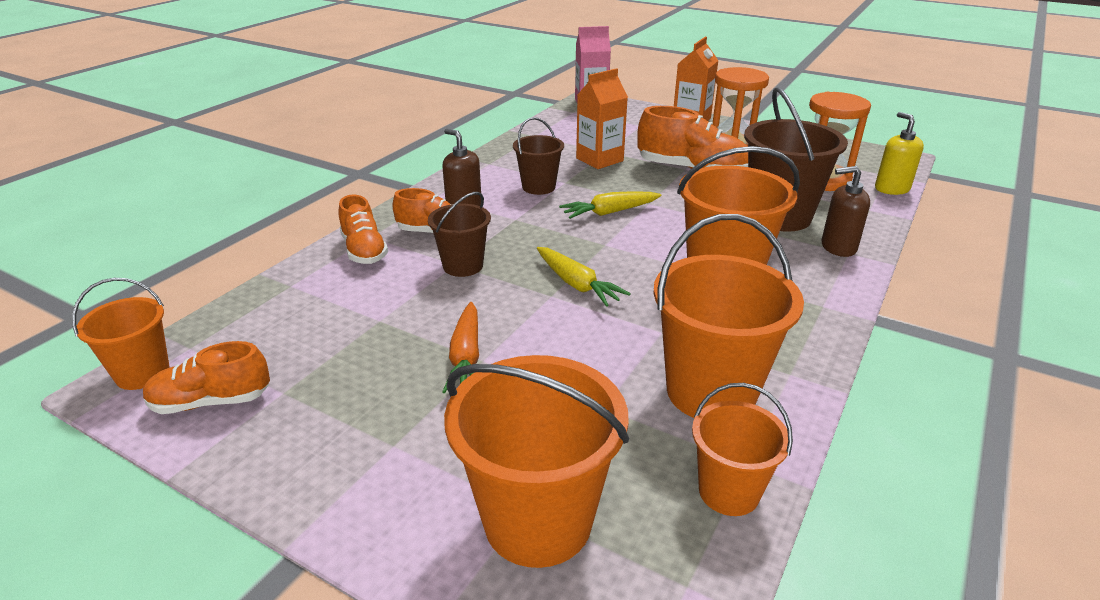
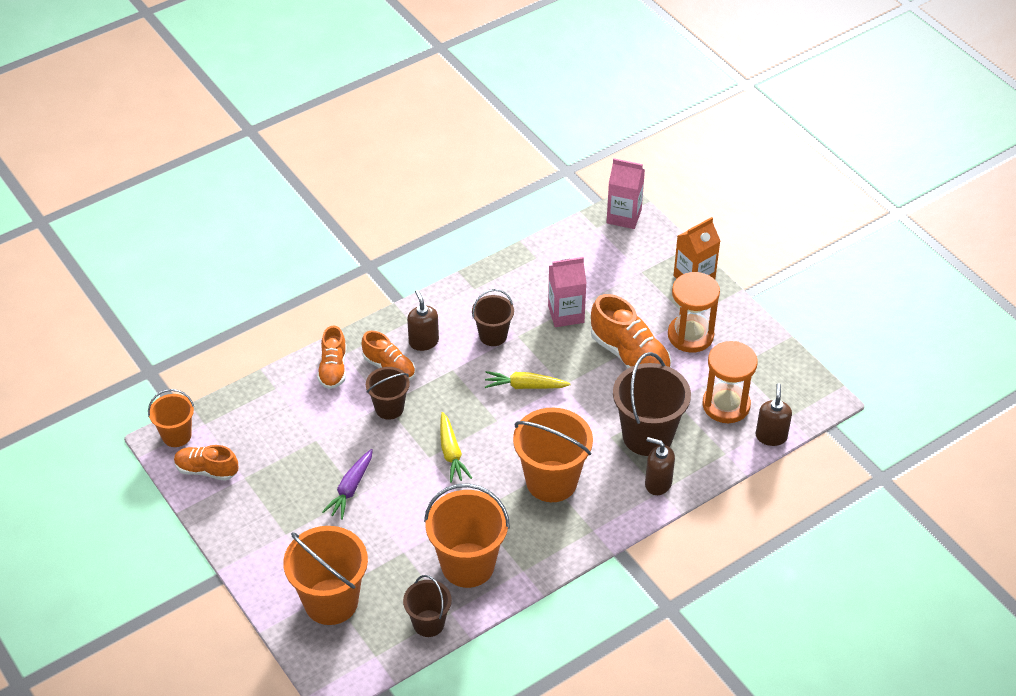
camera: 25 degrees right, 15 degrees up
orange carrot [442,302,479,393] -> purple carrot [322,449,373,520]
orange carton [576,68,628,169] -> pink carton [548,257,587,327]
orange bucket [692,383,793,516] -> brown bucket [403,575,452,637]
yellow soap dispenser [875,112,924,195] -> brown soap dispenser [755,384,792,446]

